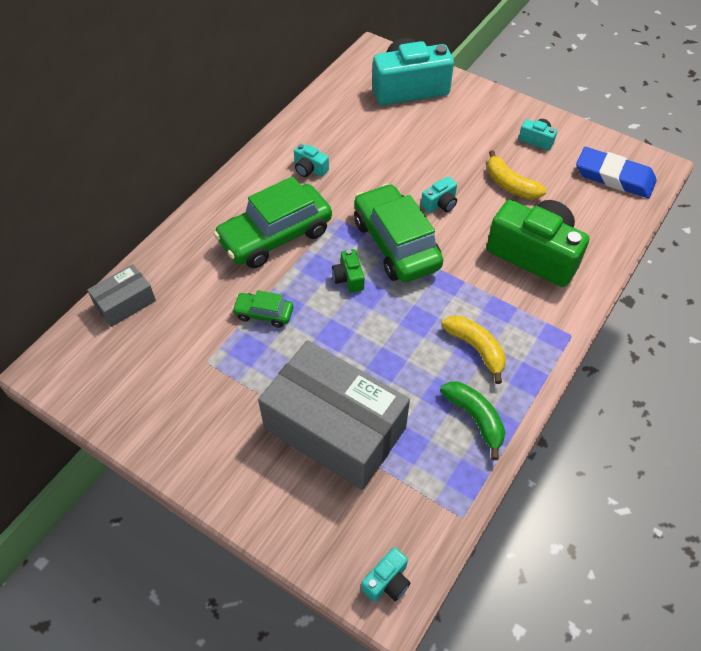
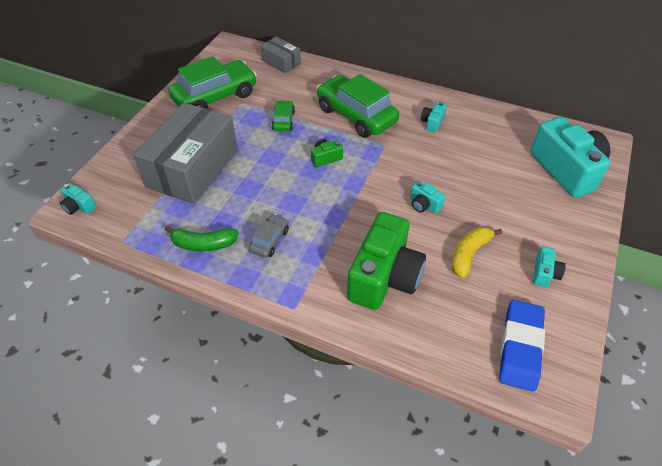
camera: 80 degrees right, 5 degrees down
green car [354,183,443,282] -> green car moved to [168,56,257,109]
green banana [440,382,505,460] -> green banana turned 45 degrees clockwise [165,225,239,252]
yellow banana [441,315,506,384] -> grey car [249,214,289,258]

